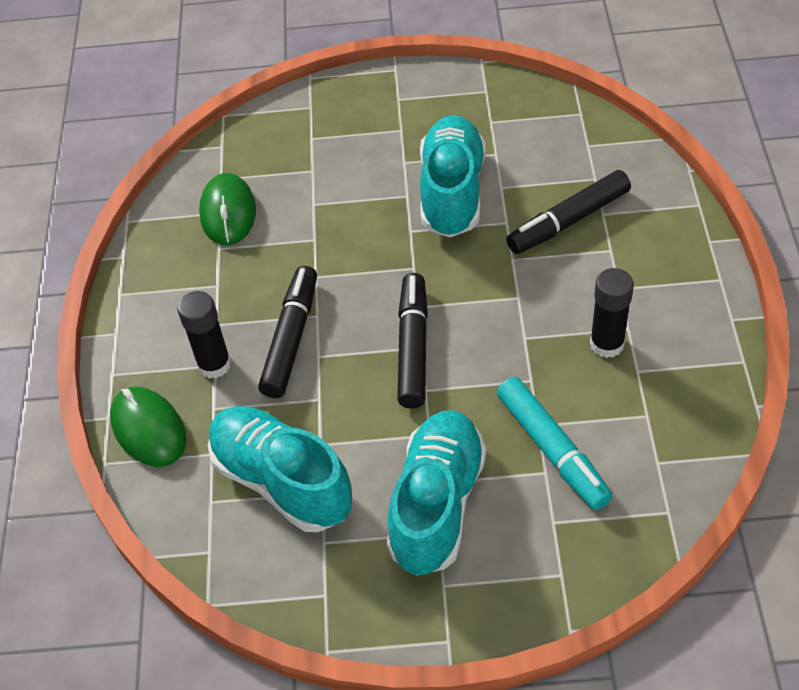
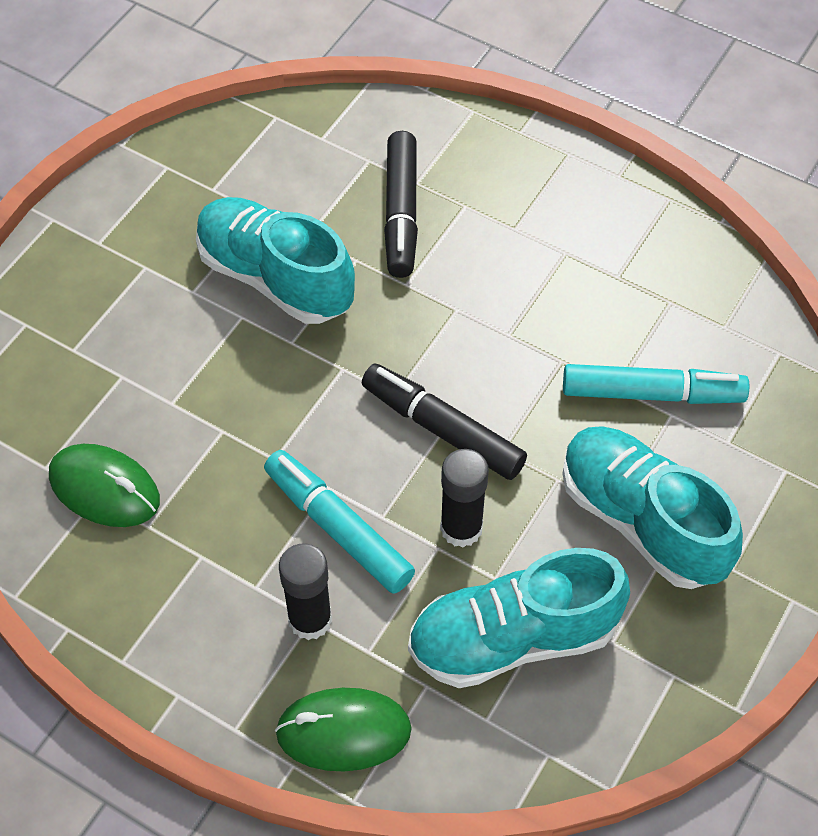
camera: 60 degrees left, 5 degrees up
black marker [258,266,317,398] -> turquoise marker [264,450,415,594]
black glue stick [590,268,634,358] -> black glue stick moved to [440,449,489,547]

